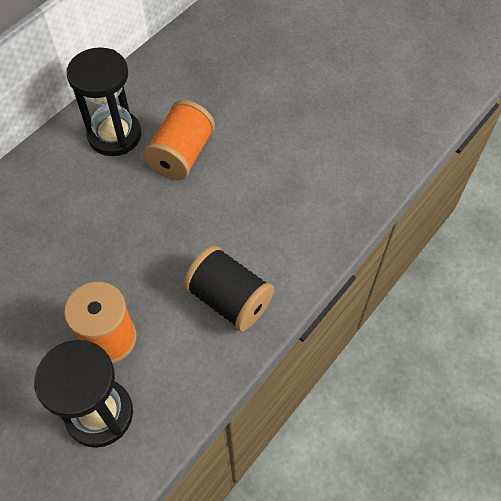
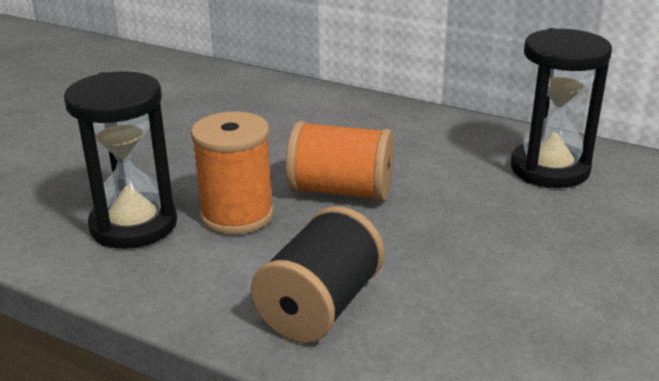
camera: 80 degrees right, 30 degrees down
orange spool [143,100,215,180] -> orange spool moved to [286,121,394,201]

